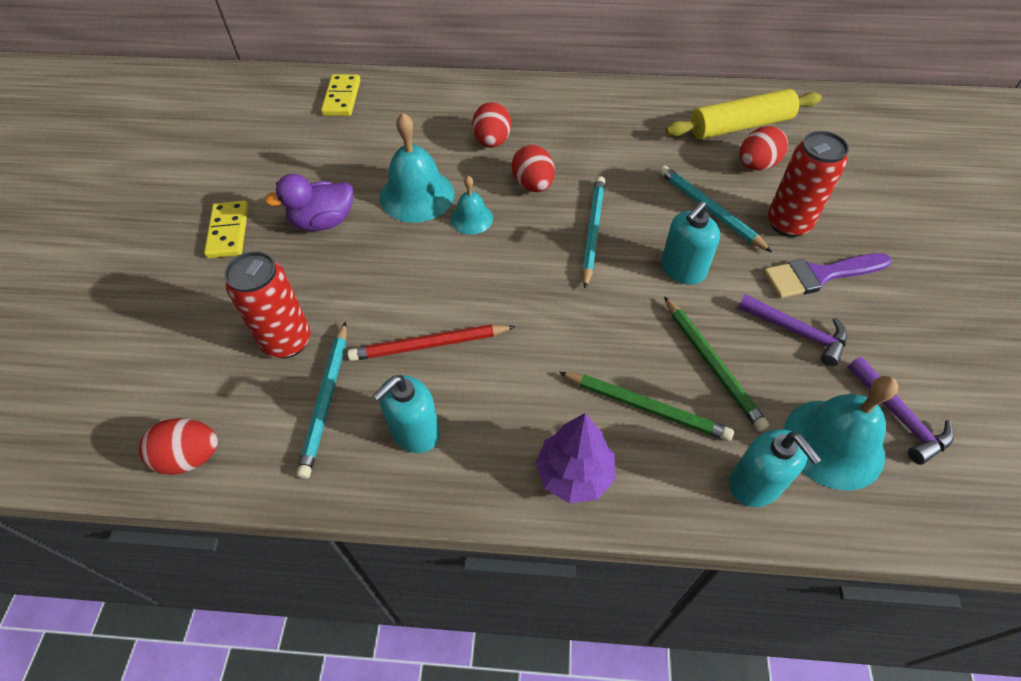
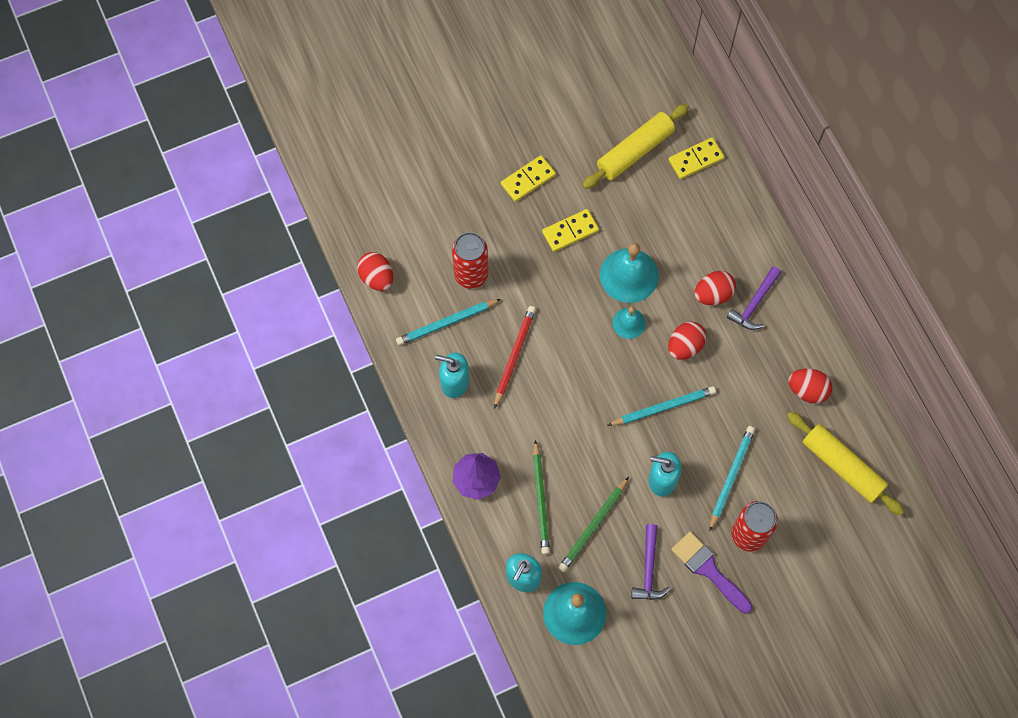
camera: 60 degrees right, 15 degrees up
purple duck [265,174,353,231] -> yellow domino [542,209,599,252]
red pencil [347,324,516,361] -> red pencil turned 60 degrees clockwise [494,306,536,409]
red egg [739,126,788,170] -> red egg moved to [788,369,832,403]
purple hammer [847,357,954,465] -> purple hammer moved to [727,266,781,330]
none -> yellow rolling pin [582,104,689,189]

